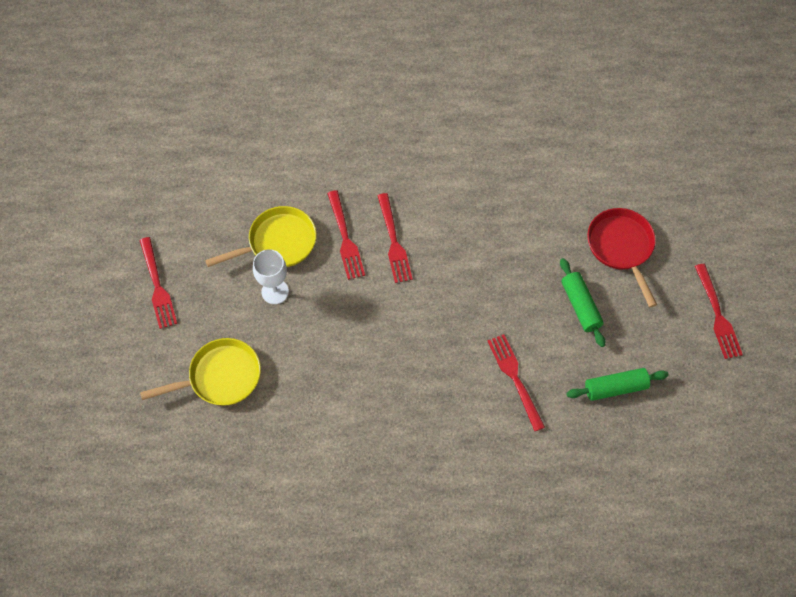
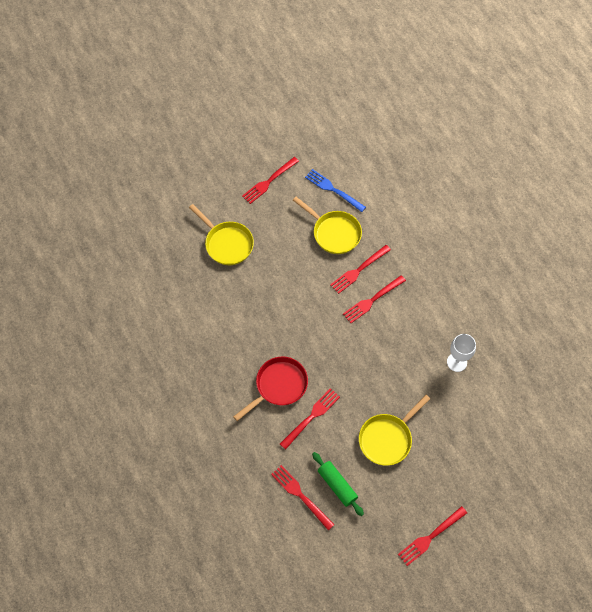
camera: 65 degrees right, 0 degrees up
white goblet [253,249,289,304] -> white goblet moved to [447,334,476,372]
green rolling pin [560,258,605,347] -> yellow pan [359,395,430,466]
red pan [587,208,657,307] -> red pan moved to [233,356,308,421]
none -> red fork [271,465,335,531]
none -> blue fork [305,169,366,212]

